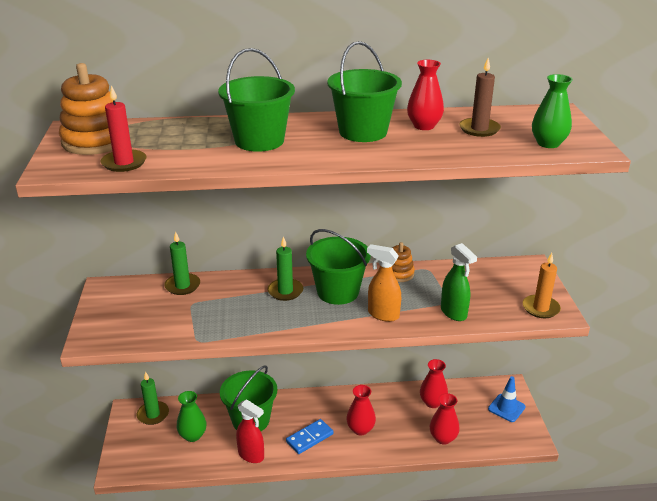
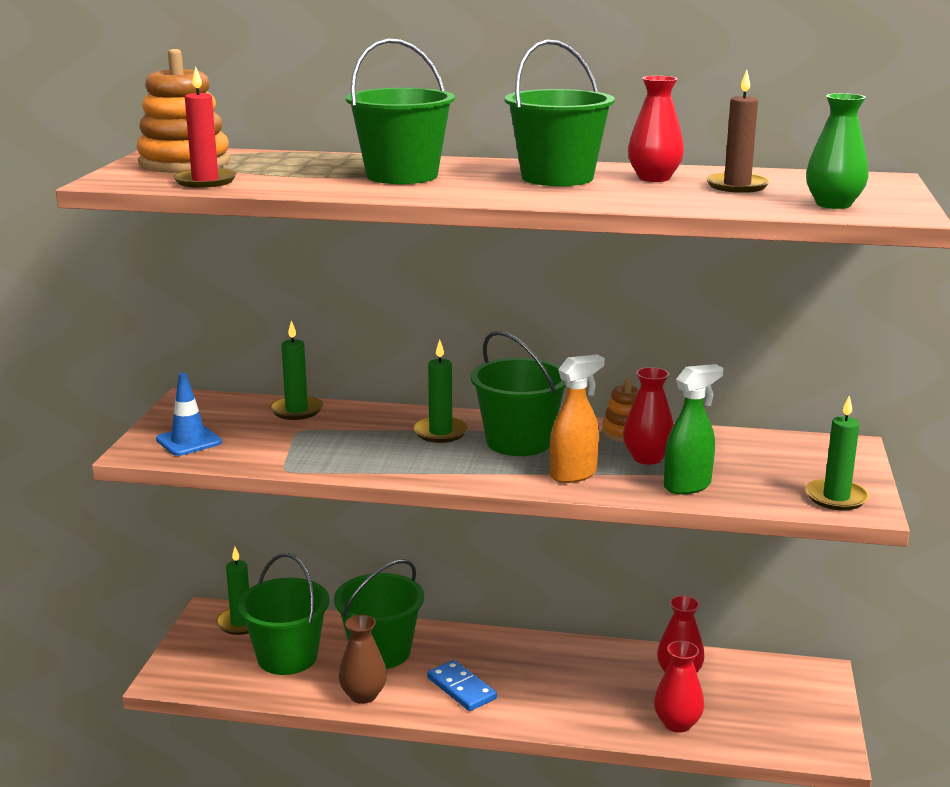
camera: 15 degrees right, 10 degrees down
green vase [177,391,207,442] -> green bucket [238,553,330,675]
red spray bottle [236,399,264,463] -> brown vase [339,615,387,704]
blue domino [286,419,333,454] -> blue domino turned 75 degrees clockwise [427,660,497,711]
red vase [346,385,376,435] -> red vase moved to [623,367,674,465]
orange spray bottle [367,244,401,322] -> orange spray bottle turned 105 degrees clockwise [550,355,605,483]
green spray bottle [441,243,477,321] -> green spray bottle turned 105 degrees counterclockwise [664,364,723,494]
blue traffic cone [488,376,526,422] -> blue traffic cone moved to [156,373,222,456]
orange candle [523,253,561,318] -> green candle [806,396,869,510]

